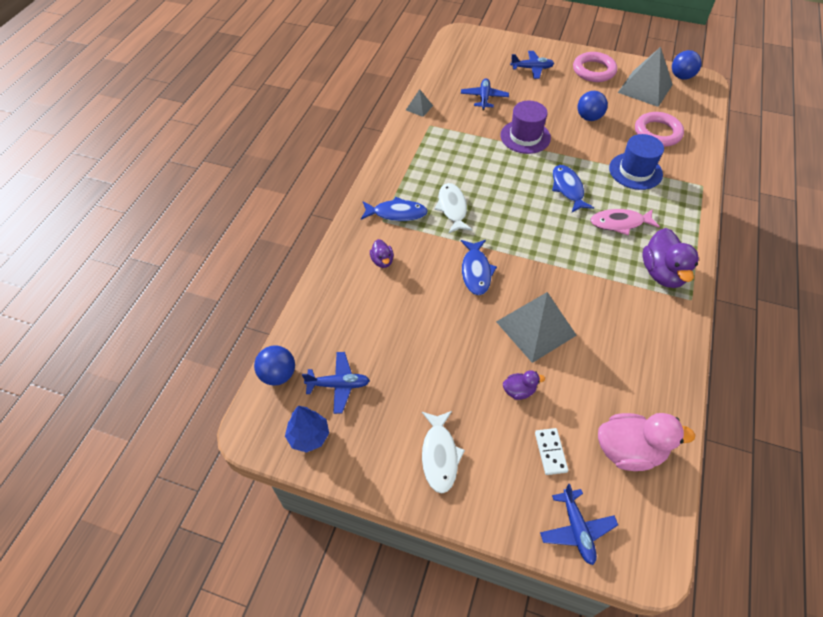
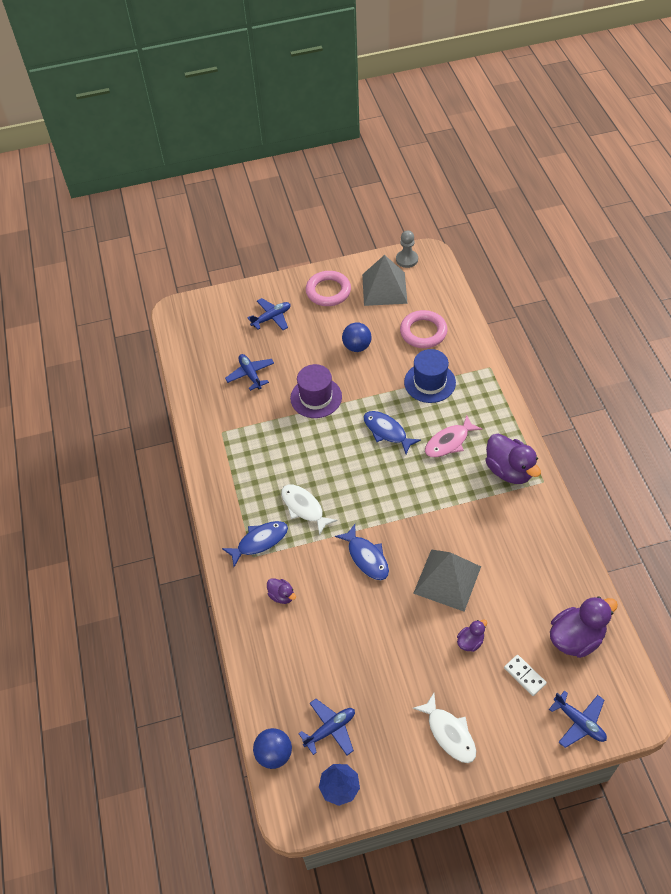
camera: 30 degrees left, 0 degrees up
grey pyramid [406,89,433,117] -> none
pink duck [598,413,695,471] -> purple duck [550,596,618,658]
blue ball [672,50,702,80] -> grey pawn [396,230,418,268]

